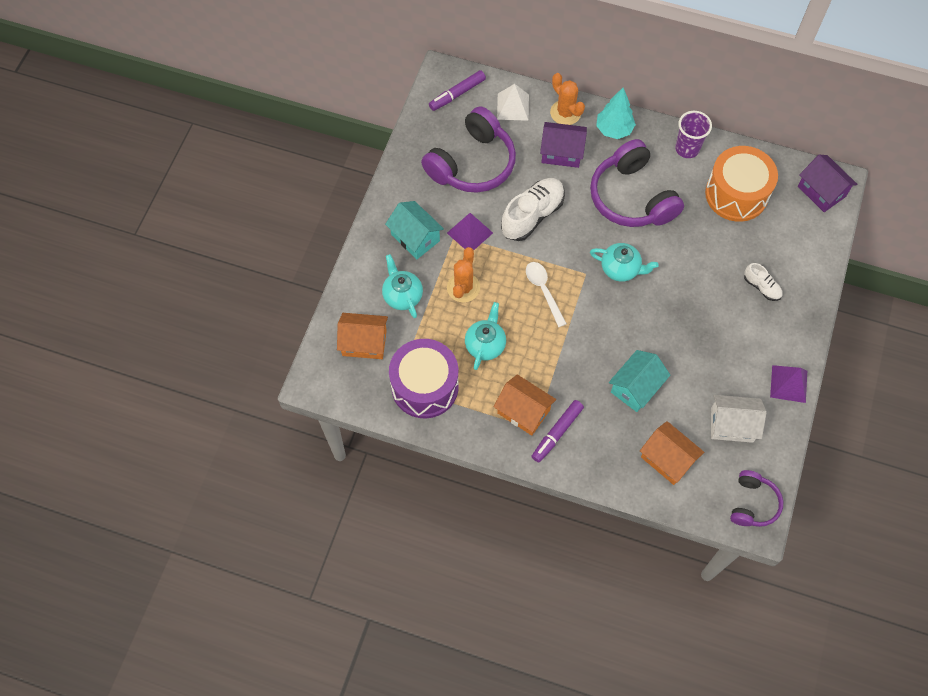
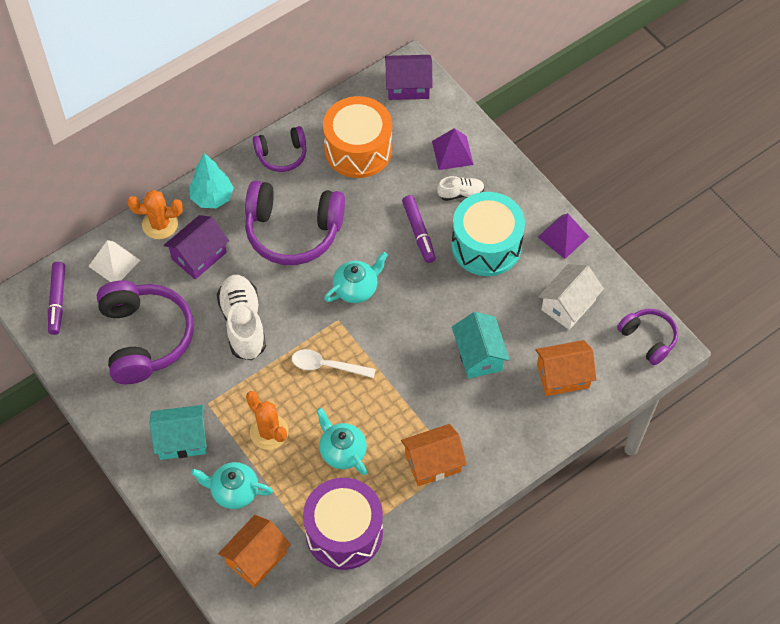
camera: 55 degrees left, 5 degrees down
purple pyramid [447,213,493,250] -> purple pyramid moved to [432,128,474,170]
purple marker [531,400,584,463] -> purple marker moved to [402,195,436,263]
purple cup [675,111,712,158] -> purple headphones [253,126,306,172]
none -> turquoise drum [451,192,525,276]

